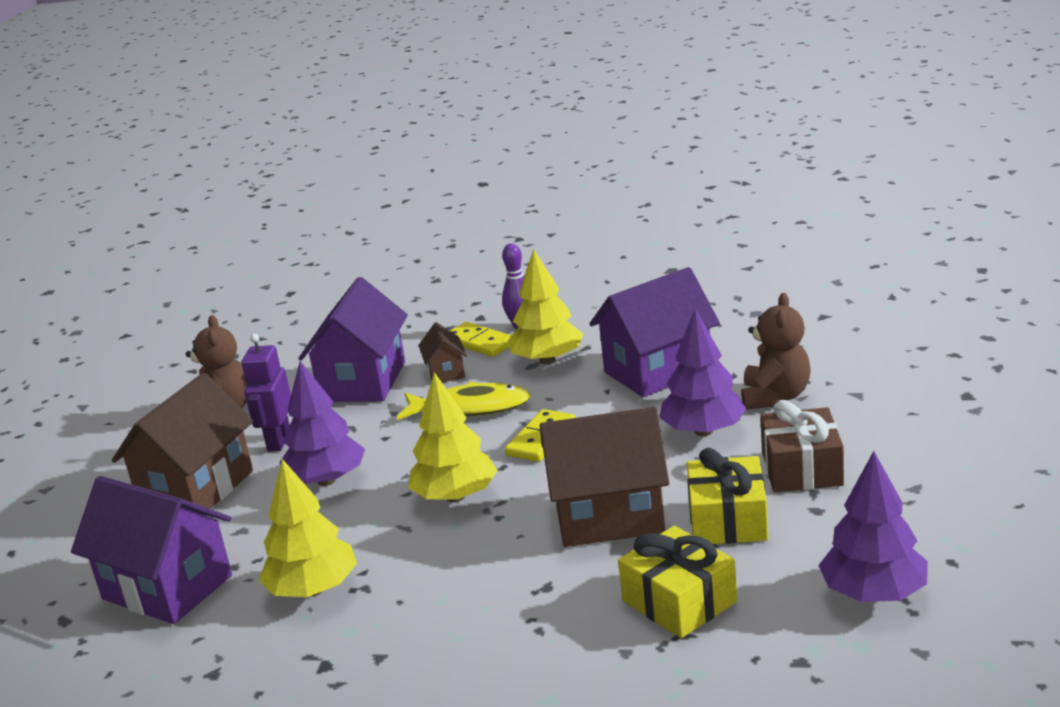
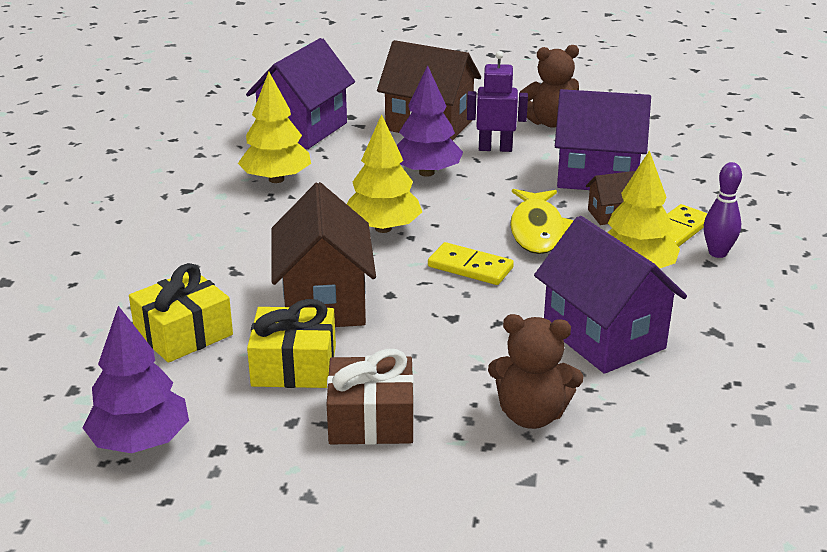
camera: 85 degrees right, 5 degrees up
purple tree [659,309,747,436] -> none

